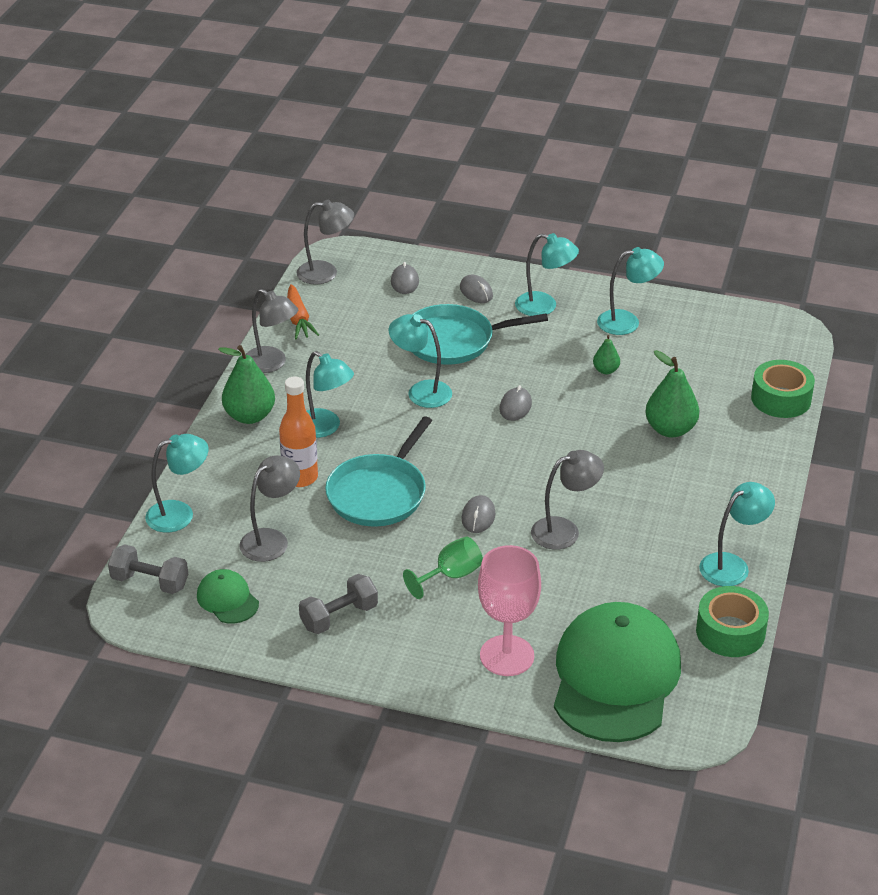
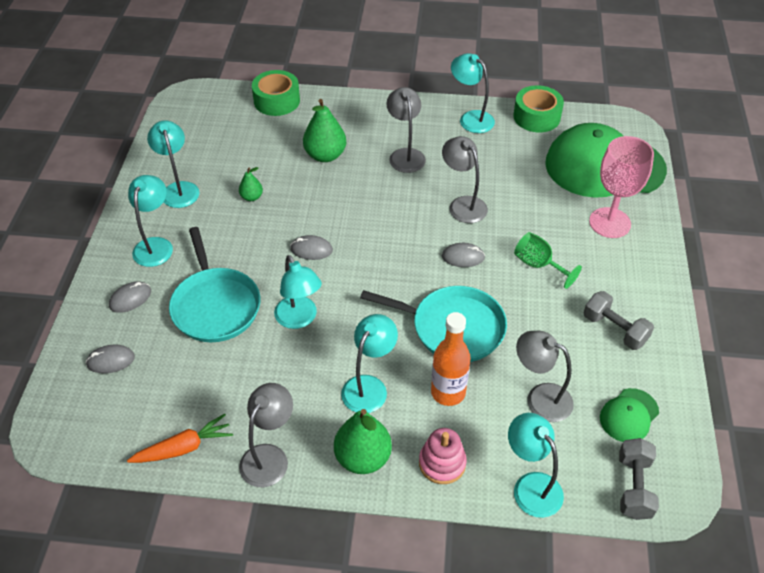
camera: 100 degrees left, 10 degrees up
grey lamp [297,200,354,285] -> grey lamp moved to [386,87,426,173]
turquoise lamp [389,314,452,408] -> turquoise lamp turned 45 degrees counterclockwise [274,255,322,329]
none -> pink stacking toy [419,428,467,484]

